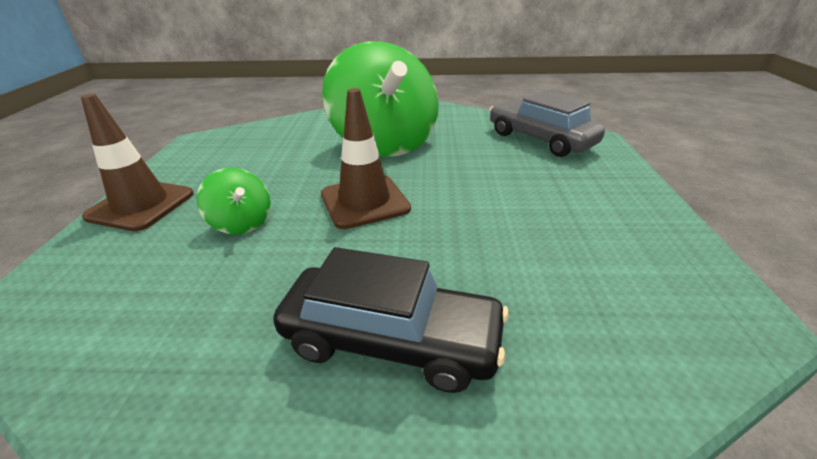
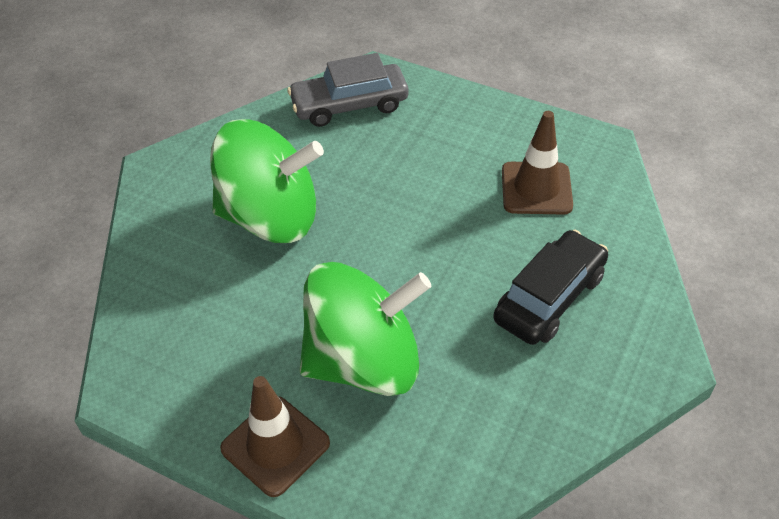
camera: 65 degrees left, 15 degrees up
green spinning top [196,168,271,234] -> green spinning top [300,262,431,396], size x2.31
brown traffic cone [321,88,411,229] -> brown traffic cone moved to [502,111,573,215]

